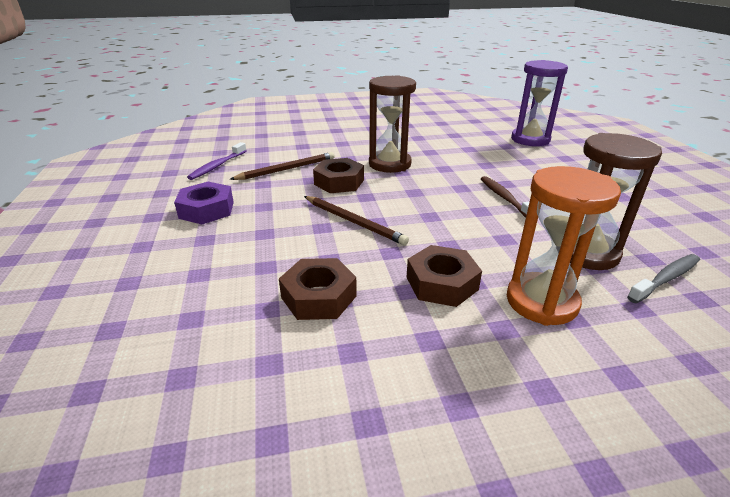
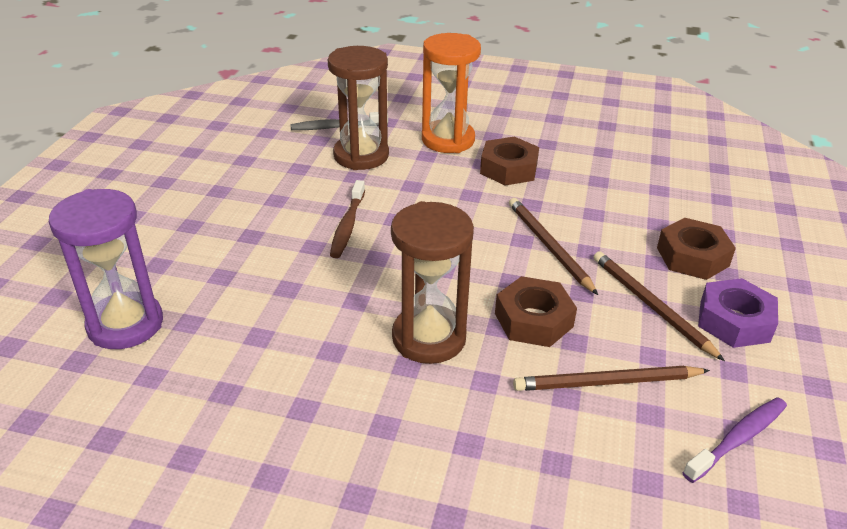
camera: 155 degrees left, 5 degrees up
brown nut [279,258,357,320] -> brown nut moved to [657,218,736,280]
none -> brown pencil [593,251,725,361]

